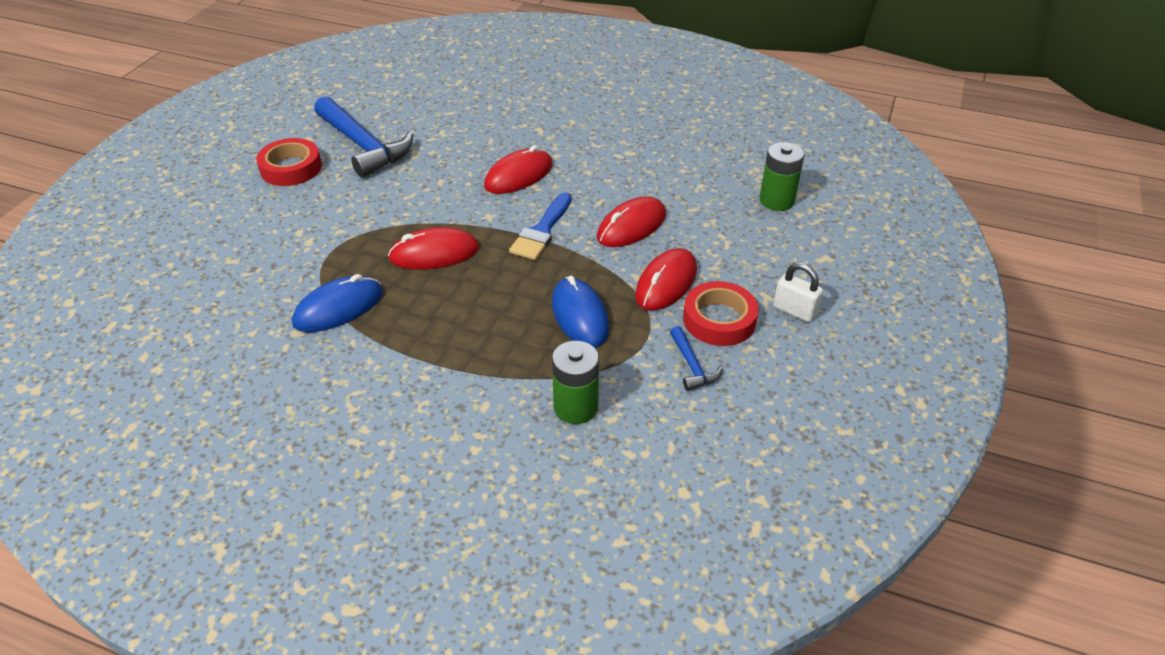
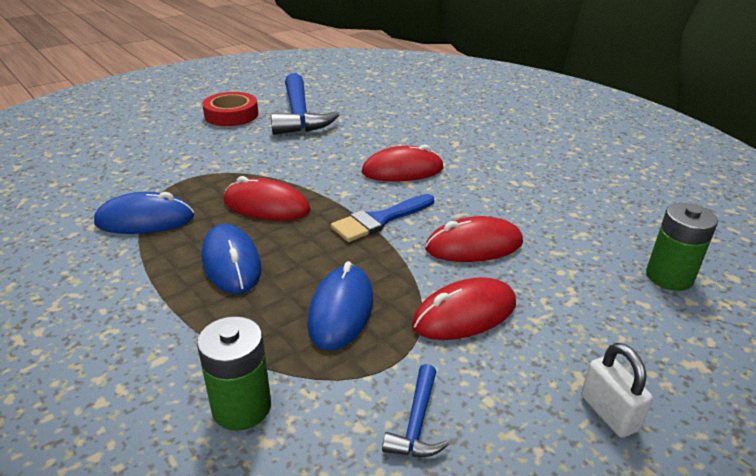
camera: 30 degrees right, 10 degrees down
red tape [683,281,759,346] -> none
none -> blue mouse [202,224,261,294]

